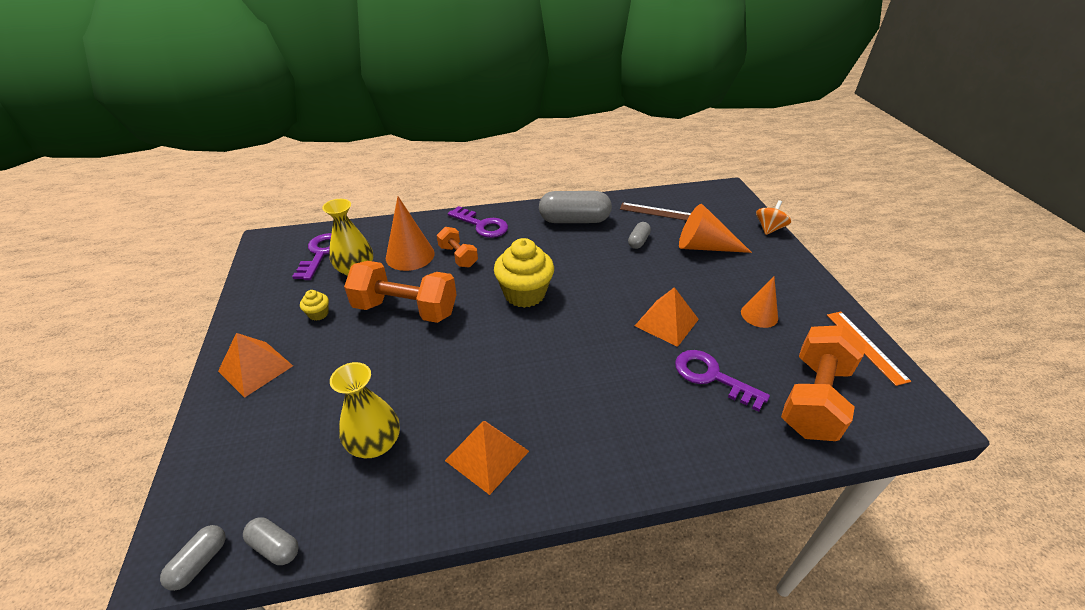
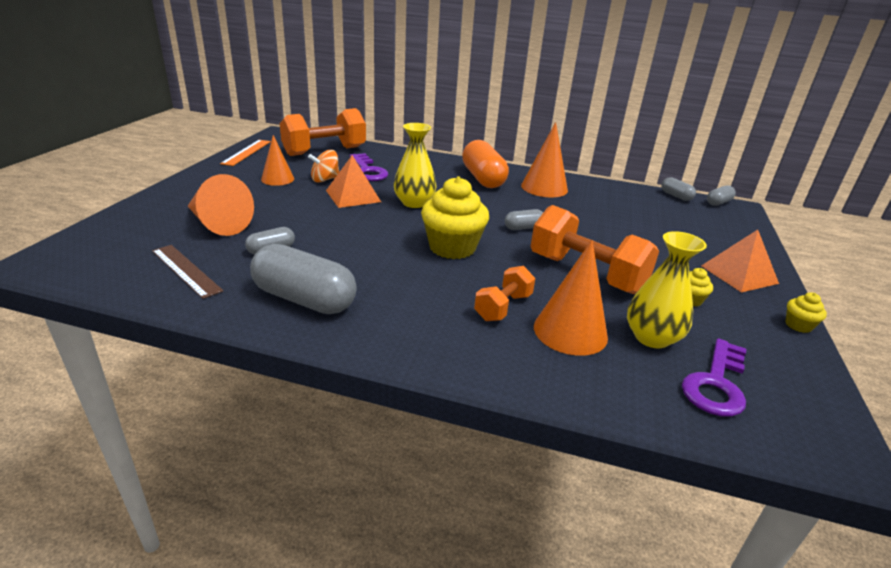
camera: 155 degrees left, 10 degrees down
yellow vase [330,362,400,458] -> yellow vase moved to [393,123,436,208]
orange dumbbell [437,227,478,267] -> orange dumbbell turned 45 degrees clockwise [474,266,535,321]
orange pyramid [445,421,529,495] -> orange cone [521,122,568,197]
purple key [448,206,508,238] -> none
orange spinning top [756,200,791,235] -> orange spinning top moved to [308,150,339,183]
none -> orange capsule [462,140,509,188]
none -> grey capsule [505,209,543,230]
none -> yellow cupcake [785,292,827,333]

